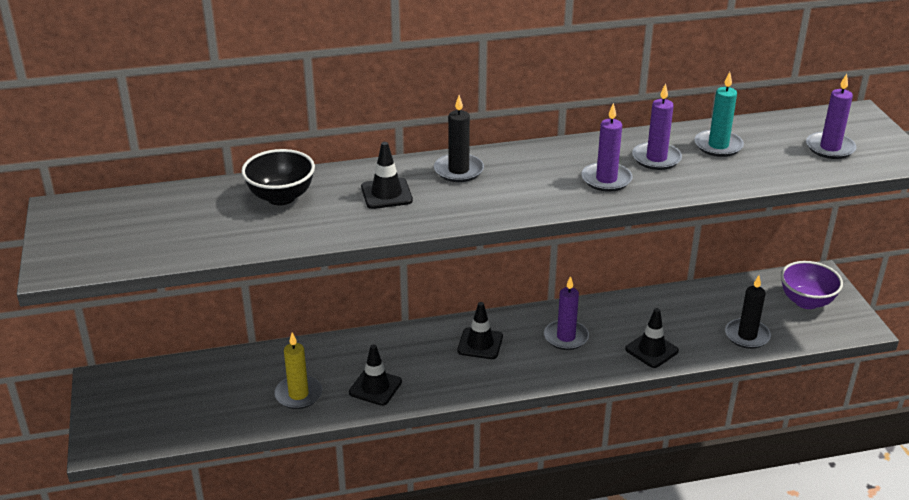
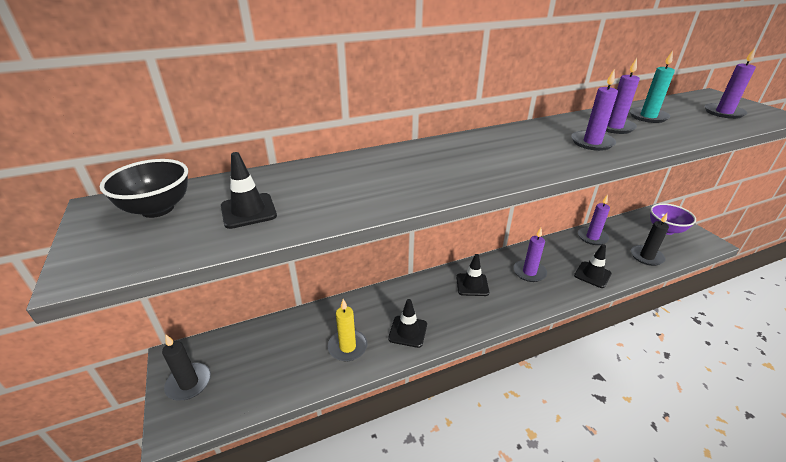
camera: 10 degrees left, 0 degrees up
black bowl [241,149,315,205] -> black bowl moved to [100,159,188,218]
black traffic cone [361,142,413,209] -> black traffic cone moved to [221,152,277,229]
black candle [434,95,484,182] -> black candle moved to [162,335,211,401]
none -> purple candle [578,195,610,245]

